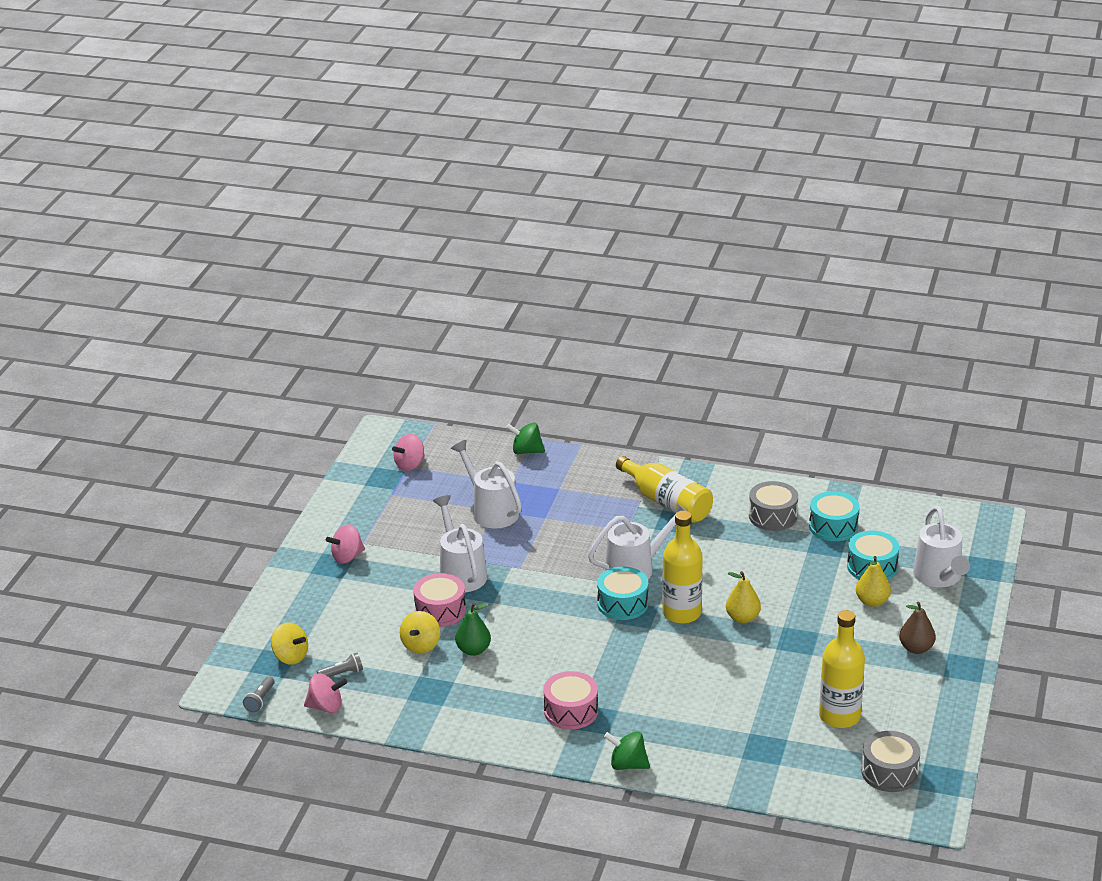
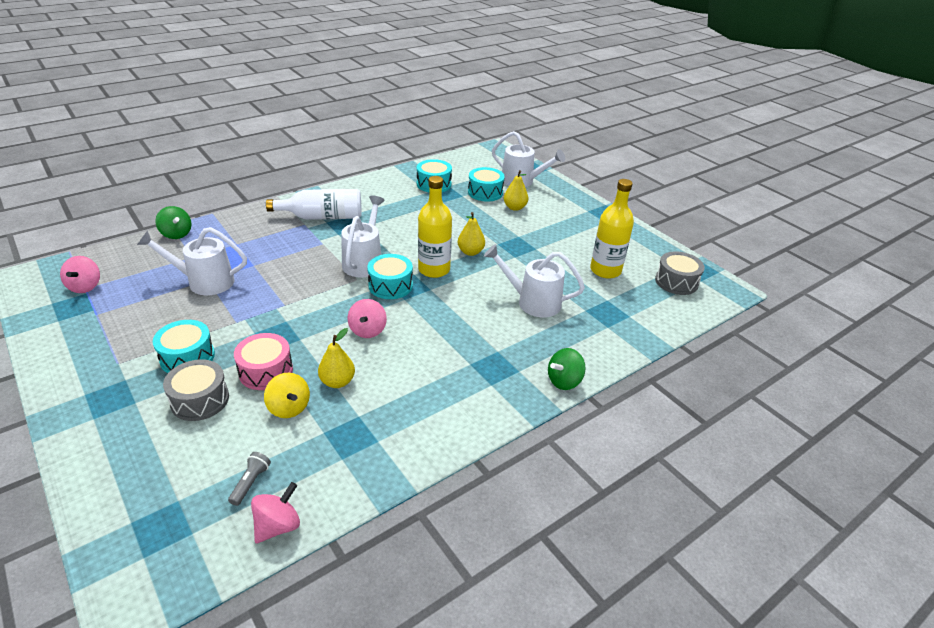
camera: 55 degrees left, 5 degrees up
grey flashlight [243,676,275,712] -> none
yellow spinning top [271,623,308,665] -> none
pink spinning top [326,524,365,564] -> pink spinning top moved to [348,299,387,338]
white watering can [433,495,487,592] -> white watering can moved to [484,244,585,318]
green pear [455,603,491,656] -> yellow pear [318,328,355,388]
green spinning top [506,422,545,454] -> green spinning top turned 90 degrees counterclockwise [155,206,192,239]
pink drum [543,671,598,730] -> none
yellow bottle [616,456,713,523] -> white bottle [266,189,362,220]
grey drum [749,481,798,531] -> grey drum moved to [163,359,229,421]
brown pear [899,602,936,654] -> none
none -> turquoise drum [153,320,215,373]

